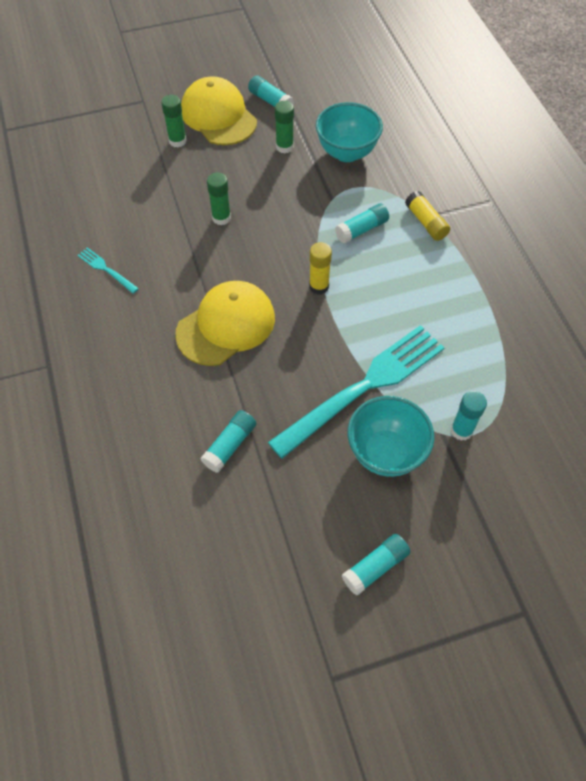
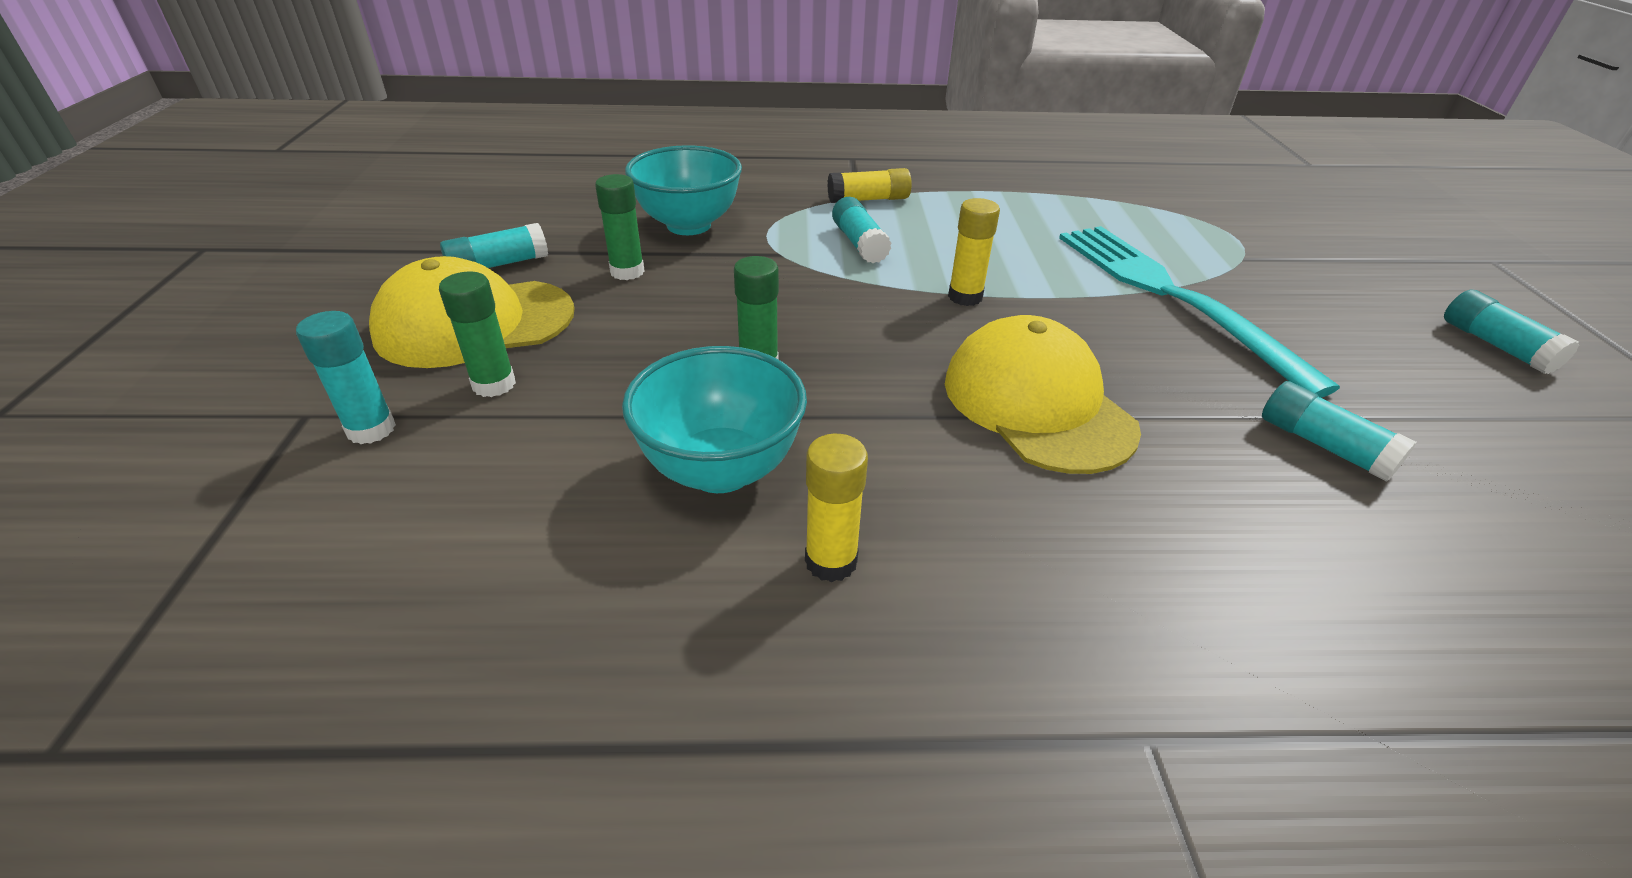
camera: 75 degrees left, 20 degrees down
turquoise fork [78,247,139,294] -> yellow glue stick [805,434,868,582]
turquoise bowl [348,396,434,477] -> turquoise bowl moved to [622,346,807,493]
turquoise glue stick [451,391,487,441] -> turquoise glue stick moved to [296,311,396,444]

